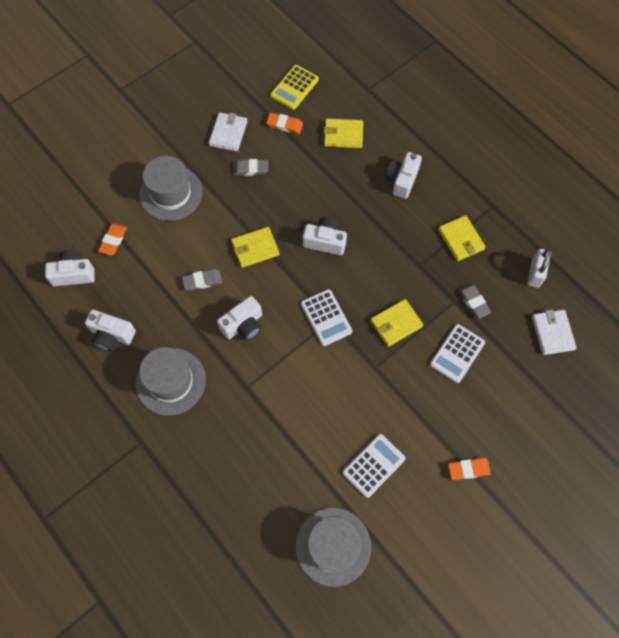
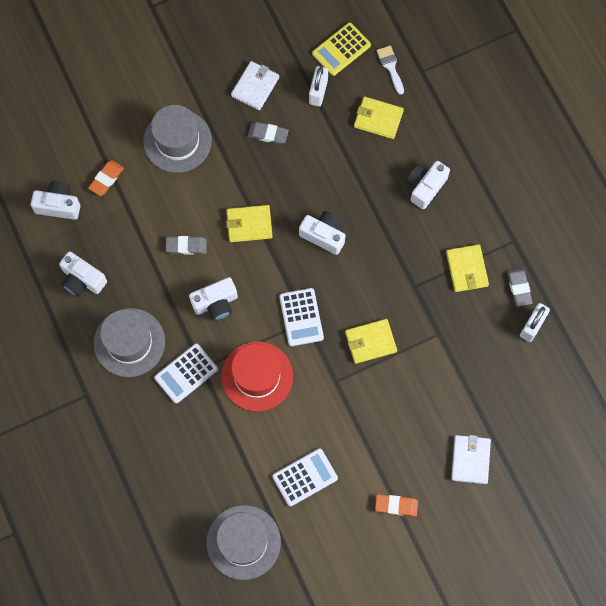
camera: 15 degrees right, 5 degrees up
orange eraser [266,113,303,134] -> white padlock [309,66,328,106]
white calculator [430,324,485,383] -> white calculator moved to [155,343,218,403]
grey eraser [458,283,491,319] -> grey eraser moved to [507,268,533,306]
white wallet [532,310,577,355] -> white wallet moved to [451,435,491,484]
none -> red hat [221,341,293,412]
none -> white brush [377,45,404,95]

